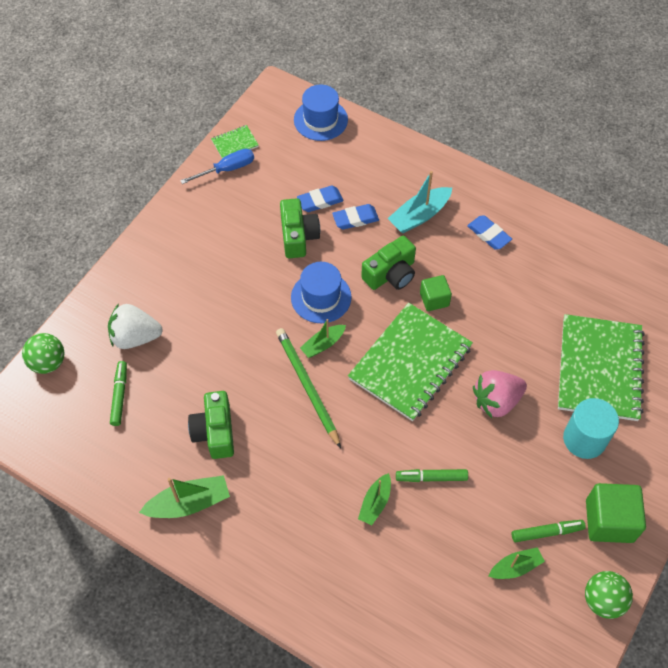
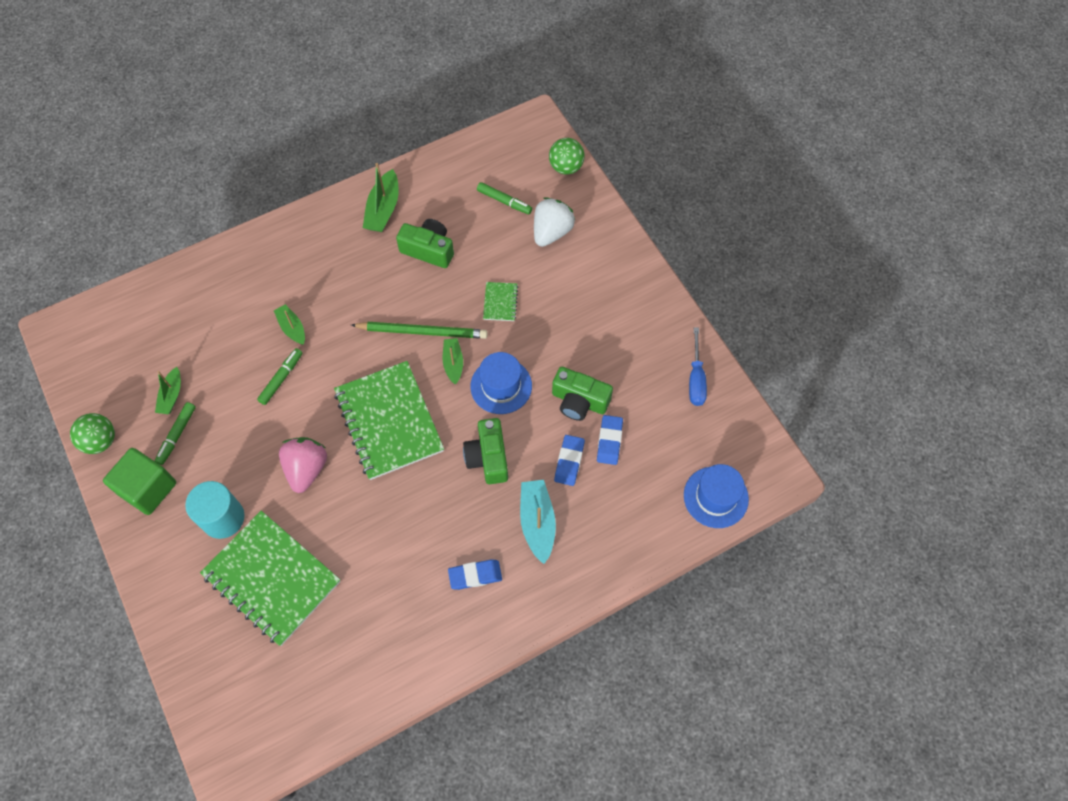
camera: 120 degrees right, 5 degrees up
green notebook [211,125,259,158] -> green notebook moved to [483,282,518,321]
green cube [420,275,452,311] -> none

